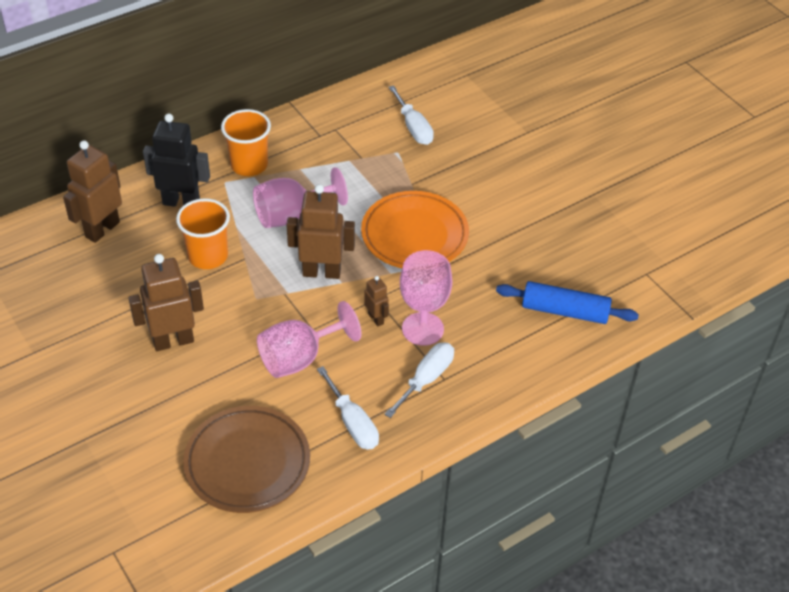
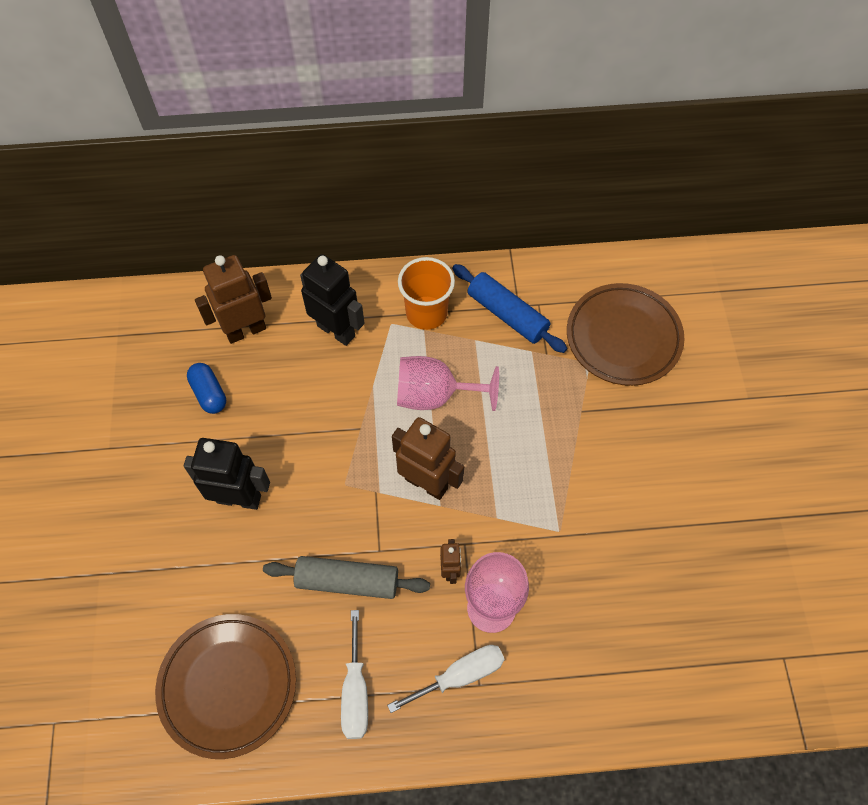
camera: 30 degrees right, 15 degrees up
brown robot [128,254,204,351] -> black robot [184,438,270,510]
orange cup [176,198,230,269] -> none
pink goblet [257,301,362,378] -> grey rolling pin [263,556,430,599]
orange plate [361,191,469,268] -> none
white screwdriver [389,85,434,145] -> brown plate [567,283,685,386]
blue rolling pin [496,281,639,324] -> blue rolling pin moved to [452,264,567,353]
none -> blue capsule [187,363,226,414]

